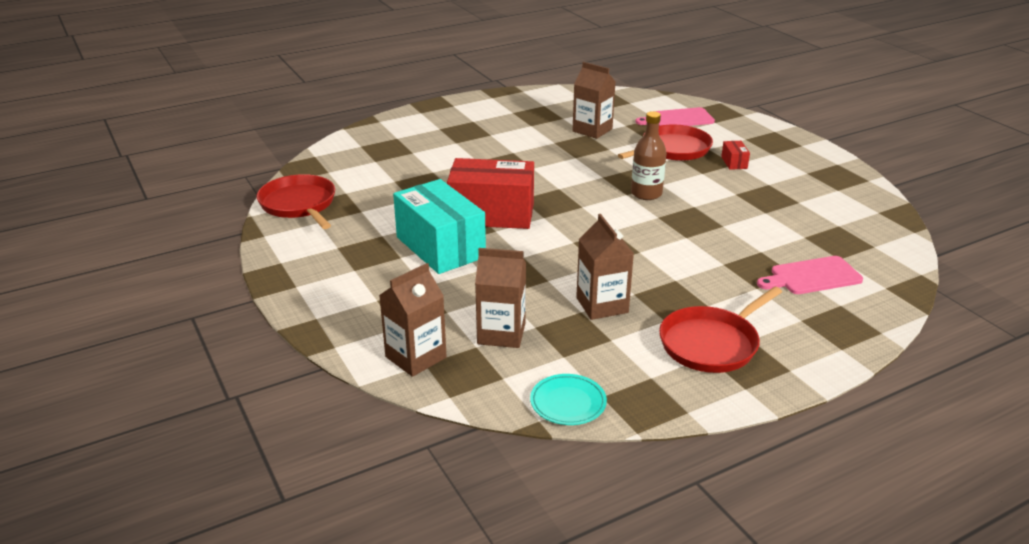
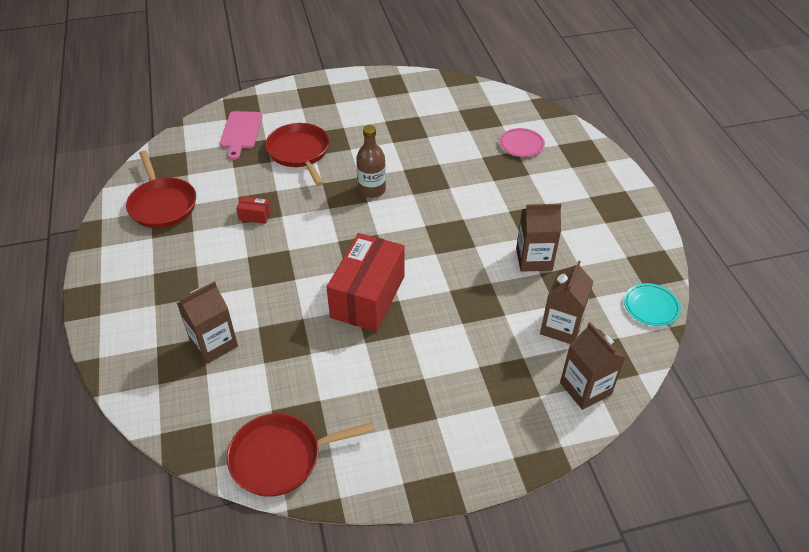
camera: 75 degrees left, 15 degrees up
turquoise box [393,179,486,274] -> none
brown carton [572,62,615,139] -> brown carton moved to [177,281,238,364]
red pan [659,286,782,373] -> red pan moved to [126,151,196,228]
red box [721,141,750,170] -> red box moved to [236,196,271,224]
pink cutting board [757,256,863,294] -> pink plate [499,128,545,157]

